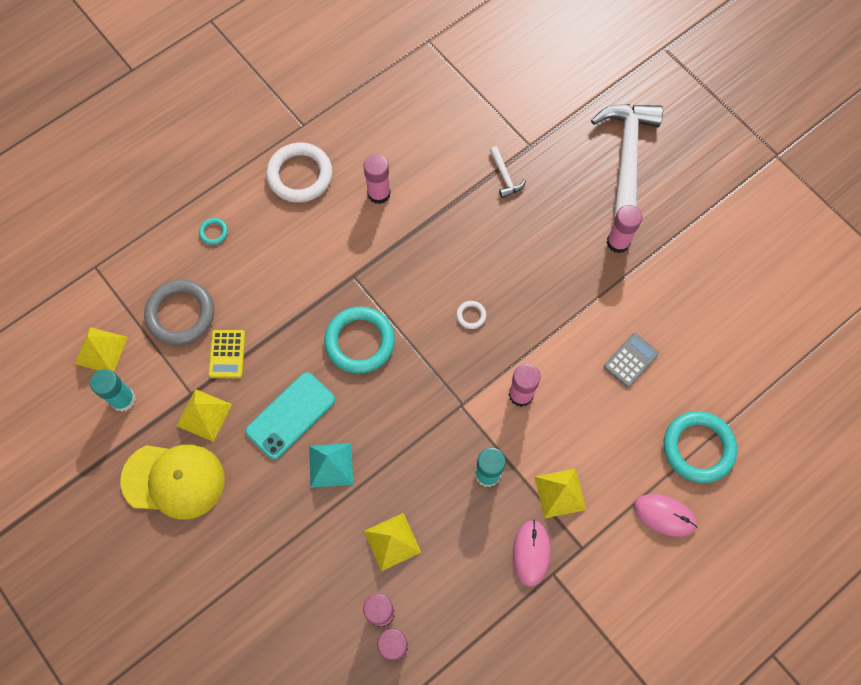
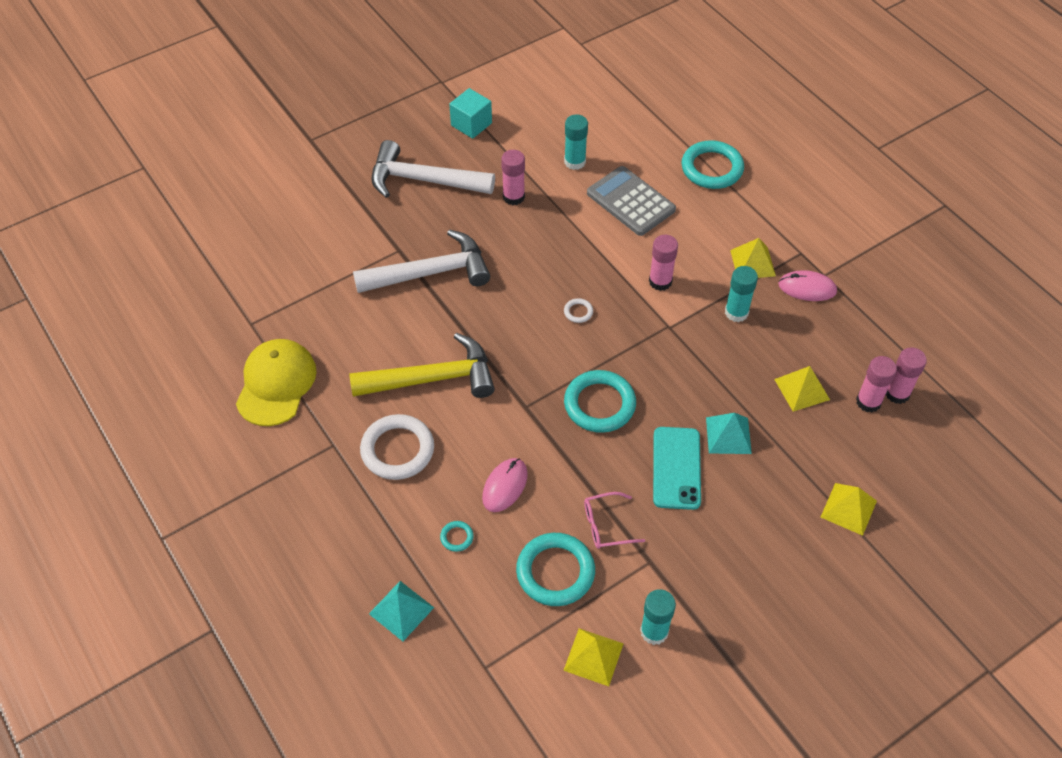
camera: 85 degrees left, 15 degrees down
yellow cap [120,444,225,520] -> yellow cap moved to [236,339,317,426]
grey ring [144,279,214,345] -> turquoise ring [516,533,595,606]
yellow pyramid [176,389,232,442] -> yellow pyramid moved to [821,483,877,536]
yellow calculator [208,330,245,378] -> pink glasses [584,492,645,549]
turquoise phone [245,372,335,460] -> turquoise phone turned 45 degrees clockwise [653,427,701,510]
pink glue stick [363,154,391,204] -> yellow hammer [349,333,495,398]
white hammer [490,147,526,198] -> white hammer [353,229,490,293], size x2.37
grey calculator [604,333,659,388] -> grey calculator [587,166,676,236], size x1.75
pink mouse [634,494,697,537] -> pink mouse moved to [482,458,528,512]
none -> turquoise pyramid [369,581,434,641]
none -> turquoise cube [449,88,492,139]
none -> turquoise glue stick [564,115,588,170]

